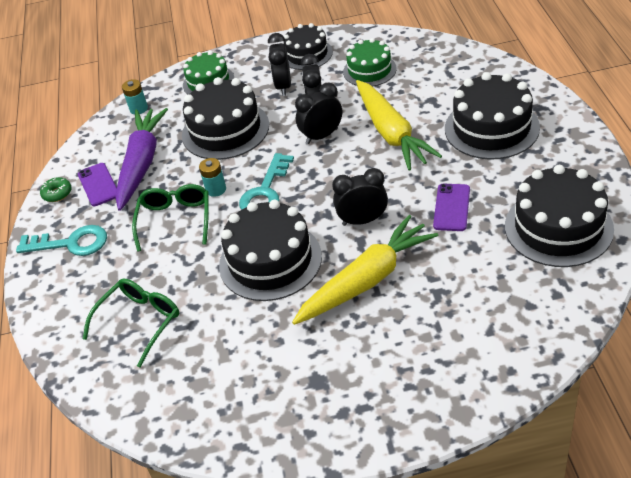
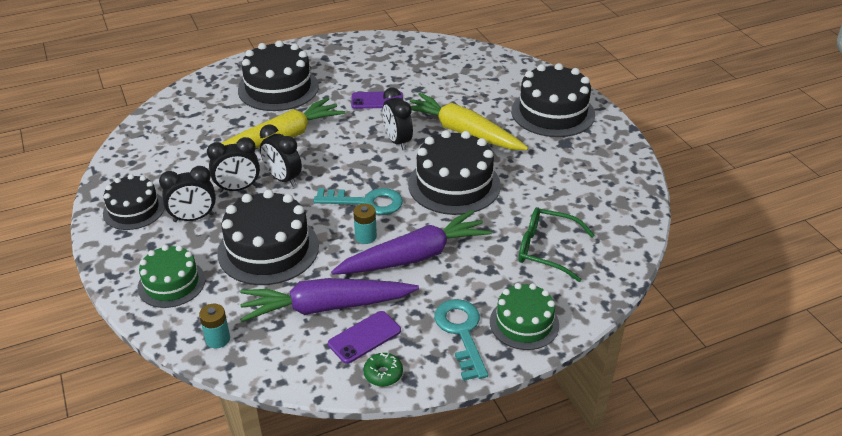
camera: 110 degrees left, 5 degrees down
green glasses [132,184,209,252] -> purple carrot [331,210,492,274]
green cake [343,38,397,87] -> green cake moved to [490,283,559,350]
black cake [505,165,614,267] -> black cake moved to [511,63,595,137]

